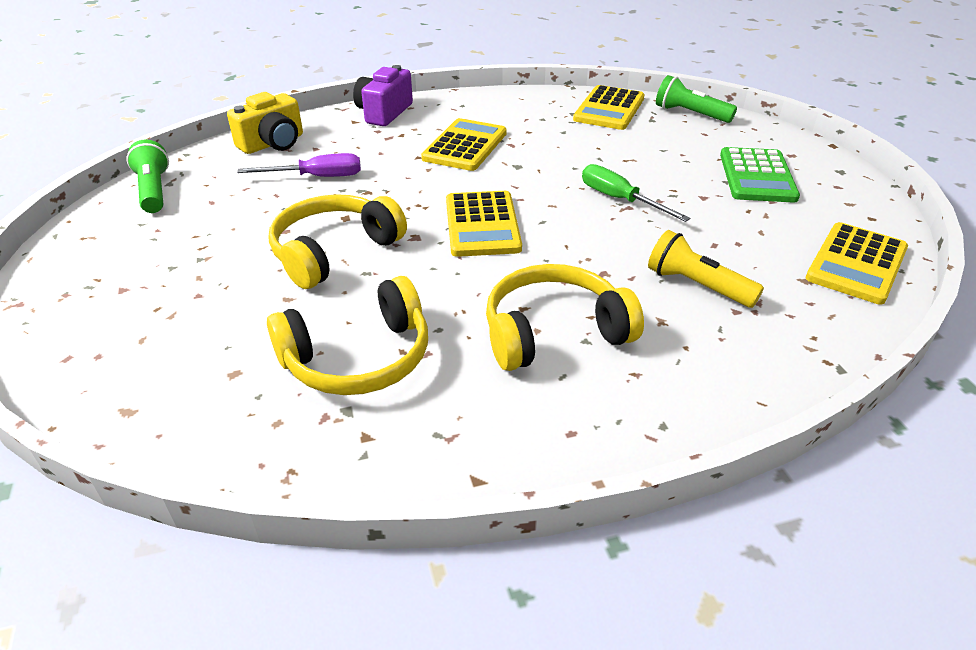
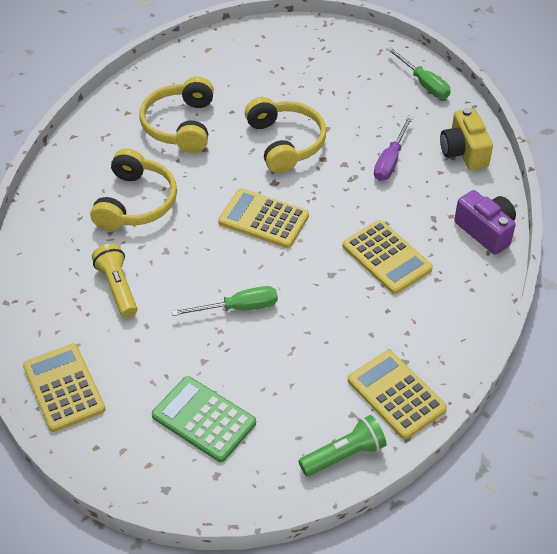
camera: 120 degrees right, 10 degrees up
green flashlight [126,139,169,213] -> green screwdriver [387,47,451,99]
yellow flashlight [648,230,764,308] -> yellow flashlight turned 90 degrees counterclockwise [92,243,137,318]

